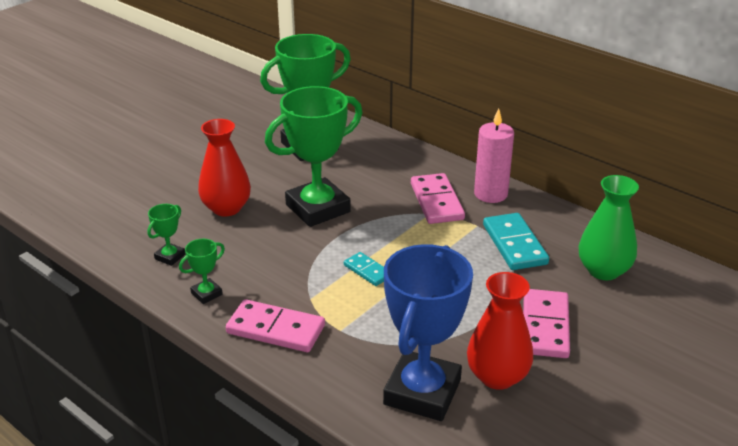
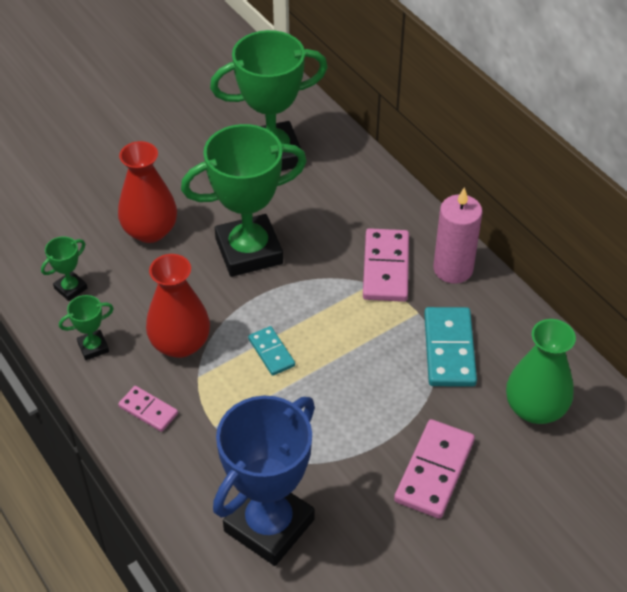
camera: 15 degrees right, 15 degrees up
pink domino [226,299,325,352] -> pink domino [118,386,178,432], size x0.58
red vase [467,272,533,390] -> red vase moved to [146,254,210,358]

